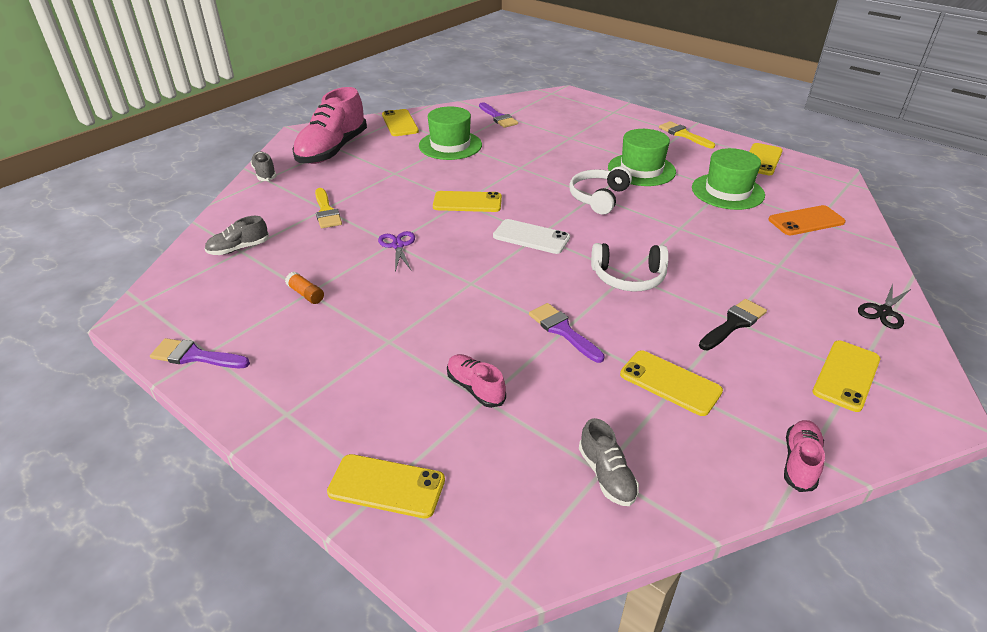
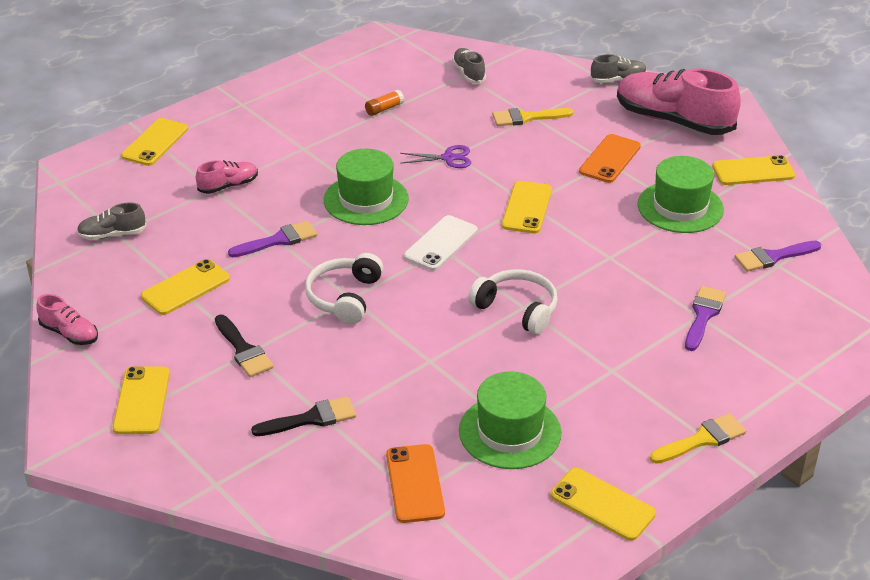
camera: 100 degrees right, 0 degrees up
purple brush [150,338,250,368] -> purple brush moved to [685,286,726,351]
green hat [608,129,676,186] -> green hat moved to [324,149,409,225]
yellow phone [812,341,880,412] -> yellow phone turned 45 degrees clockwise [113,366,170,434]
black scissors [858,284,911,329] -> none
none -> black brush [251,396,356,436]
none -> orange phone [579,134,641,183]

